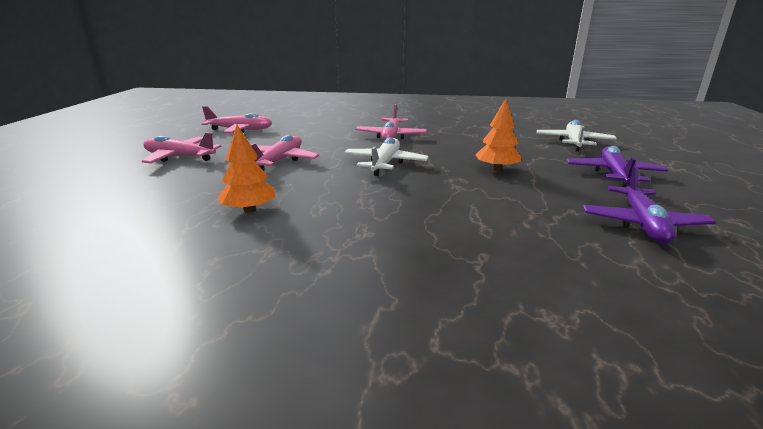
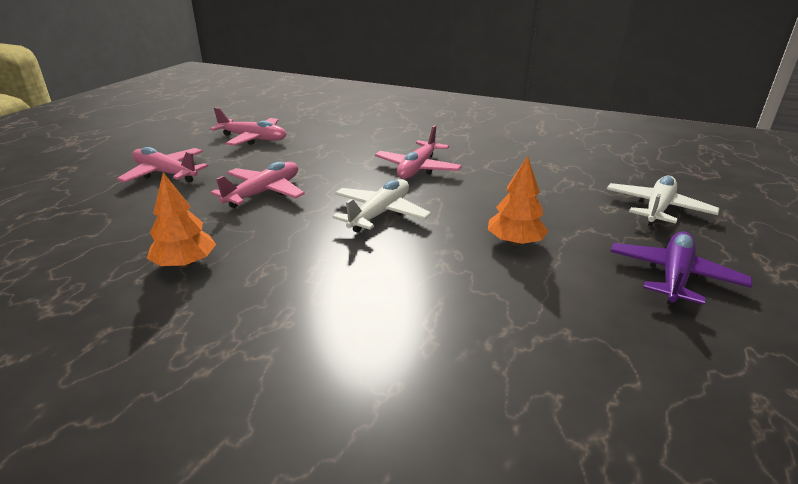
camera: 15 degrees right, 5 degrees up
purple plane [583,166,716,243] -> none

